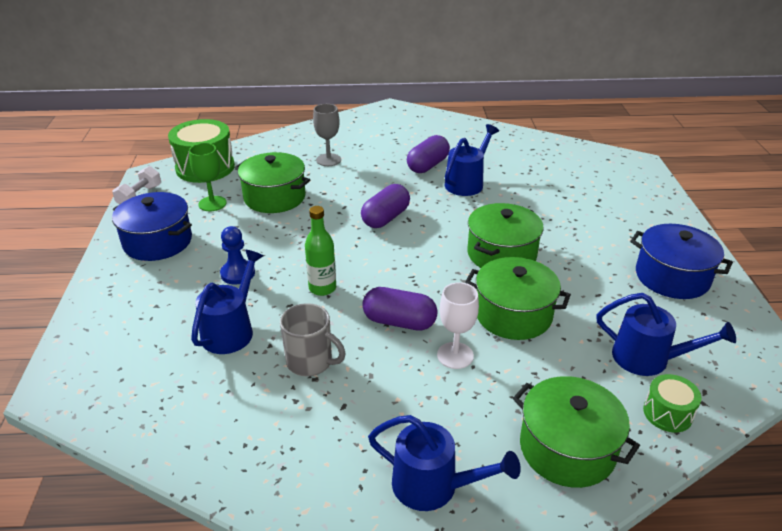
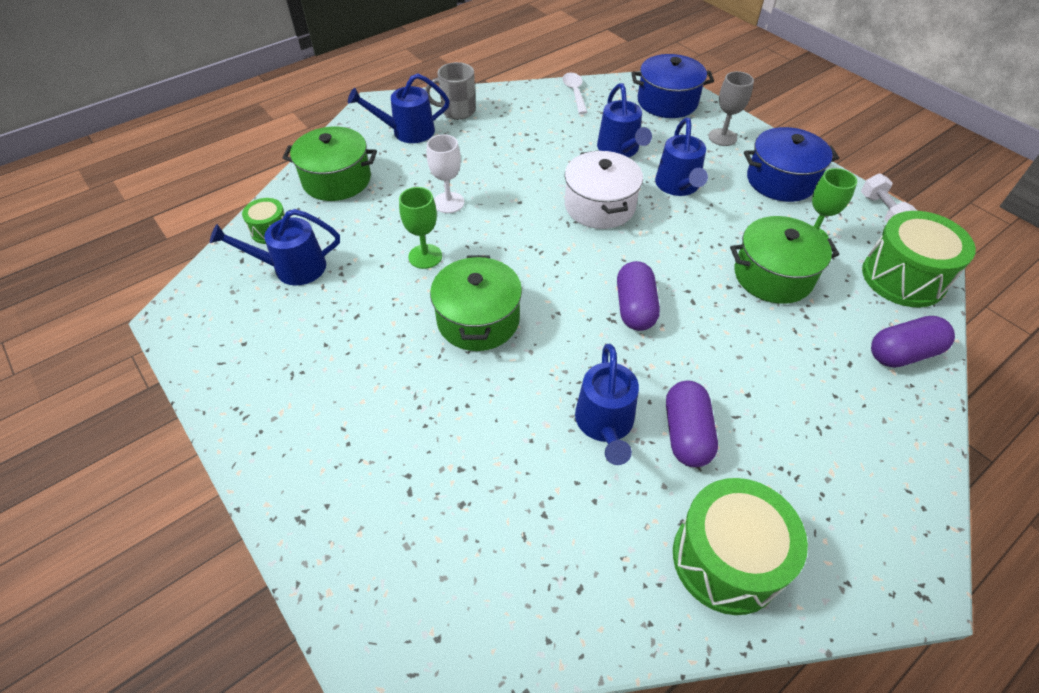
camera: 145 degrees right, 15 degrees up
blue pawn [220,226,255,285] -> blue watering can [655,117,708,196]
grey mug [280,303,346,376] -> grey mug moved to [425,62,476,120]
green bottle [305,206,336,296] -> white pot [565,150,643,229]
grey goblet [313,104,341,166] -> grey goblet moved to [708,71,754,146]
purple capsule [362,287,438,331] -> purple capsule moved to [871,316,955,368]
green pot [465,257,571,340] -> green goblet [399,187,442,269]
blue pot [630,224,733,299] -> blue pot moved to [631,54,714,118]
none -> white spoon [562,73,587,114]
none -> green drum [673,478,808,615]

